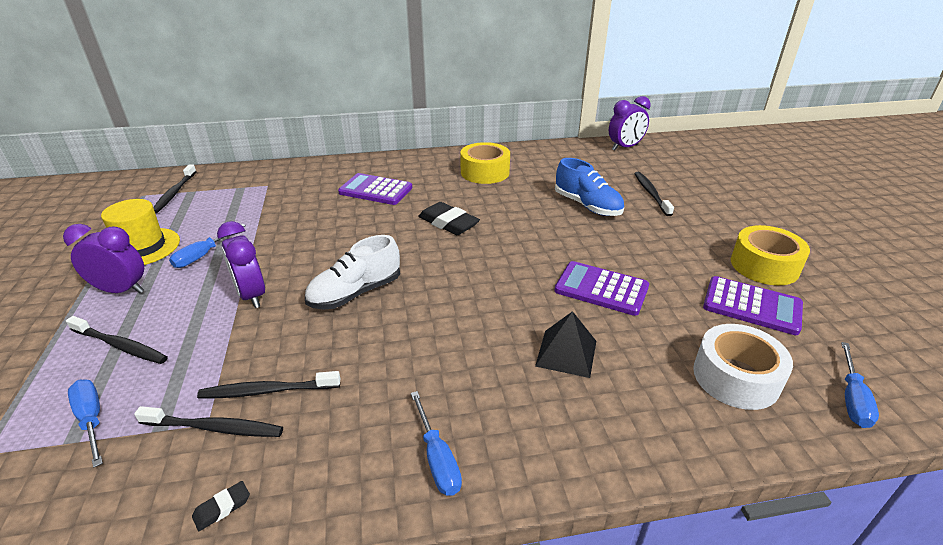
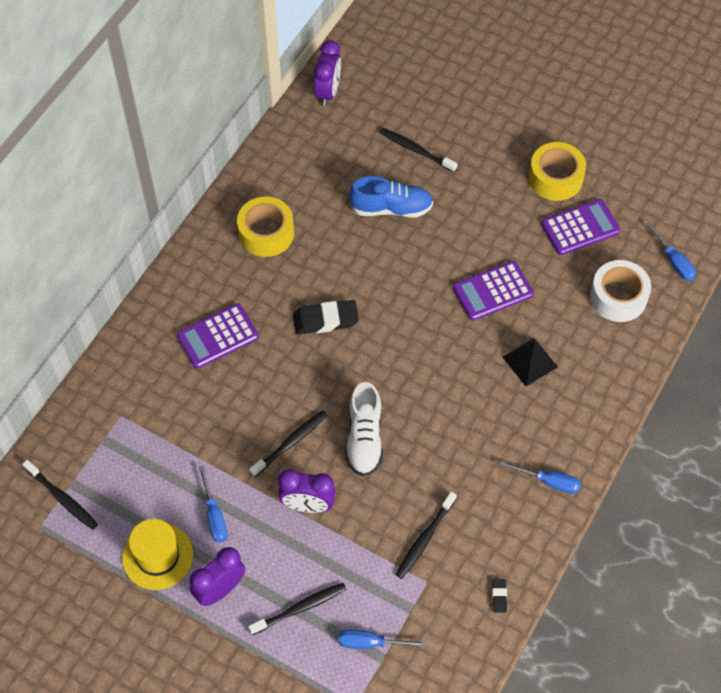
camera: 50 degrees left, 25 degrees up
black toothbrush [134,406,283,437] -> black toothbrush moved to [249,410,328,477]

